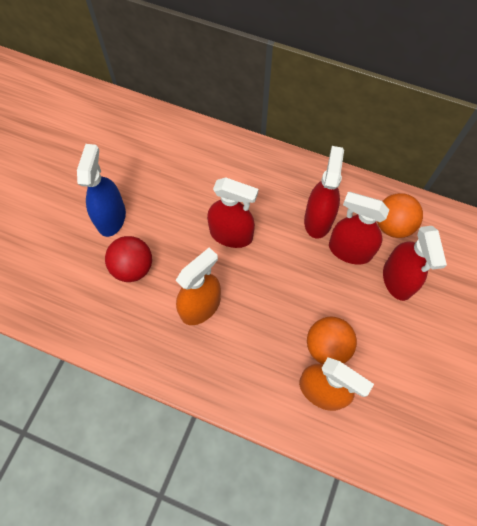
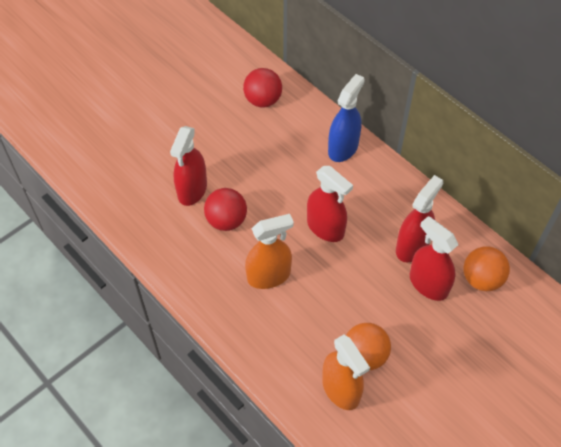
camera: 25 degrees right, 10 degrees down
blue spray bottle [77,144,126,237] -> blue spray bottle moved to [328,74,365,162]
red spray bottle [383,226,447,301] -> red spray bottle moved to [170,126,207,206]
none -> red ball [243,68,282,107]

